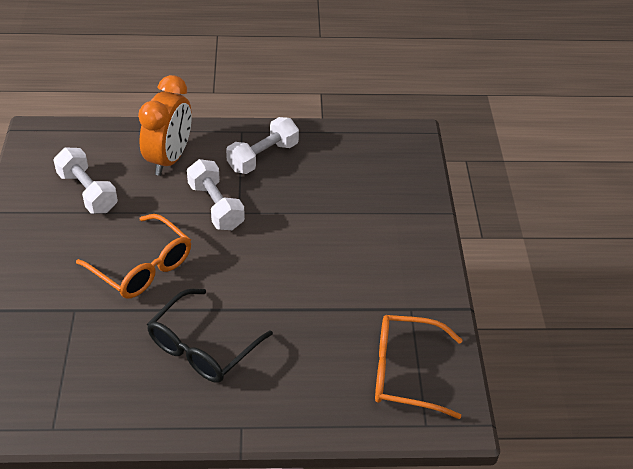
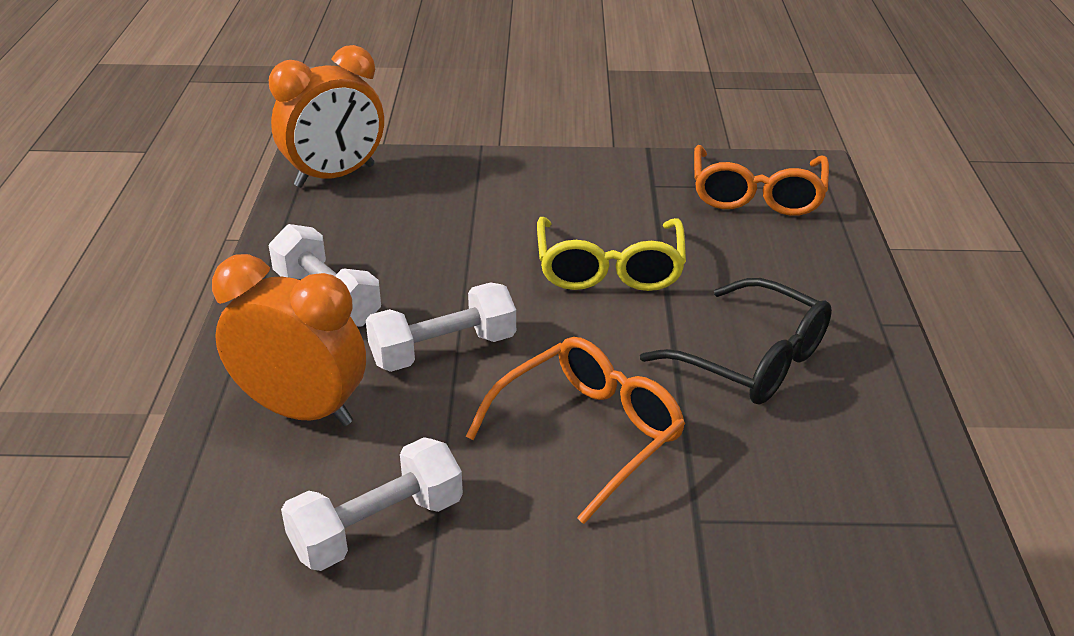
camera: 85 degrees left, 10 degrees down
none -> orange clock [269,45,384,187]
none -> yellow glasses [537,217,686,291]

